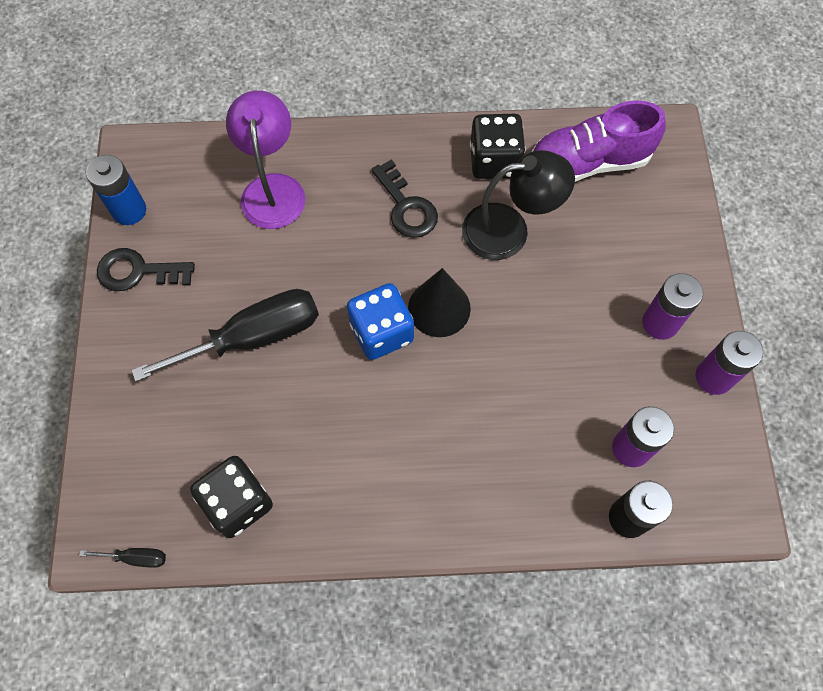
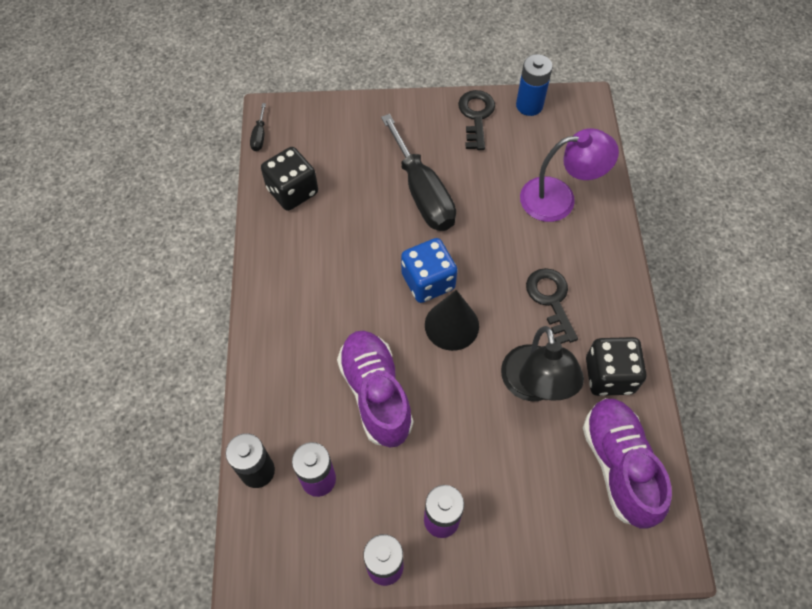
camera: 90 degrees right, 5 degrees down
black key [371,159,438,238] -> black key turned 105 degrees clockwise [526,268,578,344]
none -> purple shoe [337,331,413,447]

